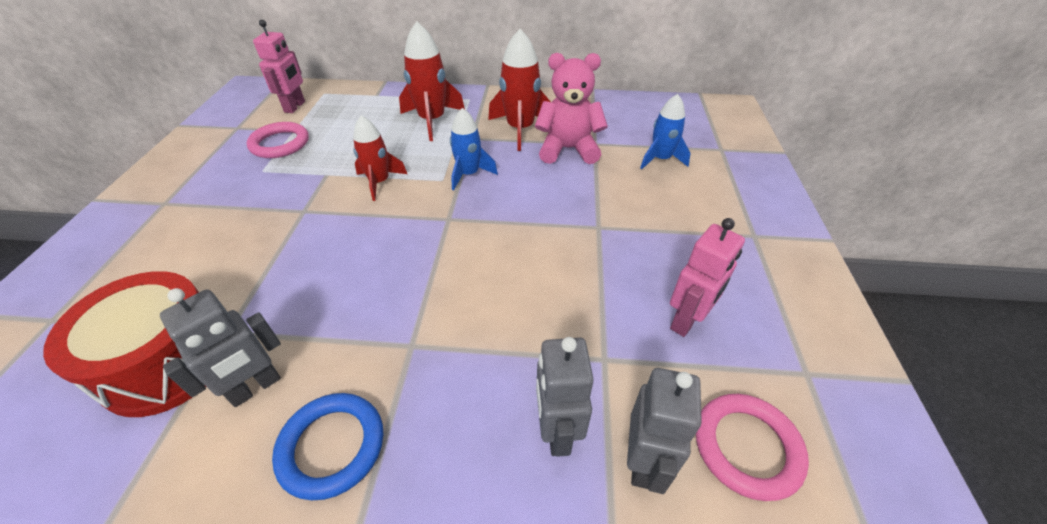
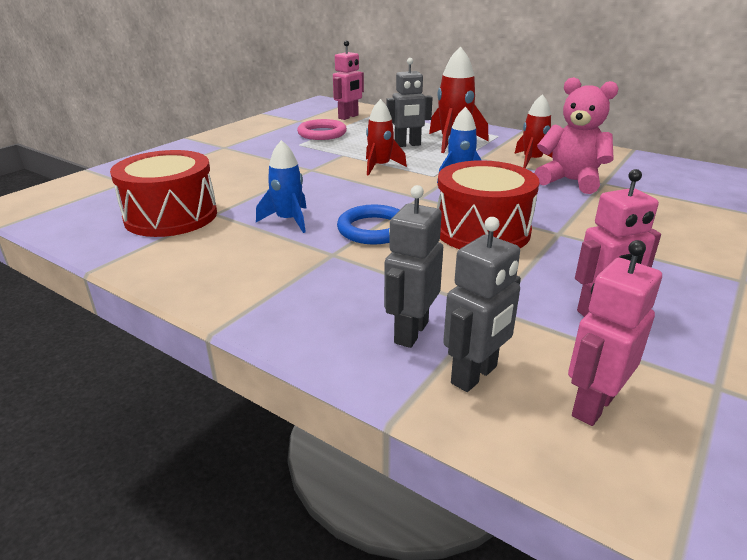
camera: 30 degrees right, 15 degrees down
grey robot [160,288,281,407] -> grey robot moved to [386,58,432,147]
blue ring [272,393,383,500] -> blue ring moved to [337,205,400,244]
red rocket [488,29,551,151] -> red rocket [514,94,552,168], size x0.67
blue rocket [640,94,691,169] -> blue rocket moved to [256,140,307,233]
pink ring [696,394,809,501] -> pink robot [568,240,662,426]
none -> red drum [437,160,539,249]

